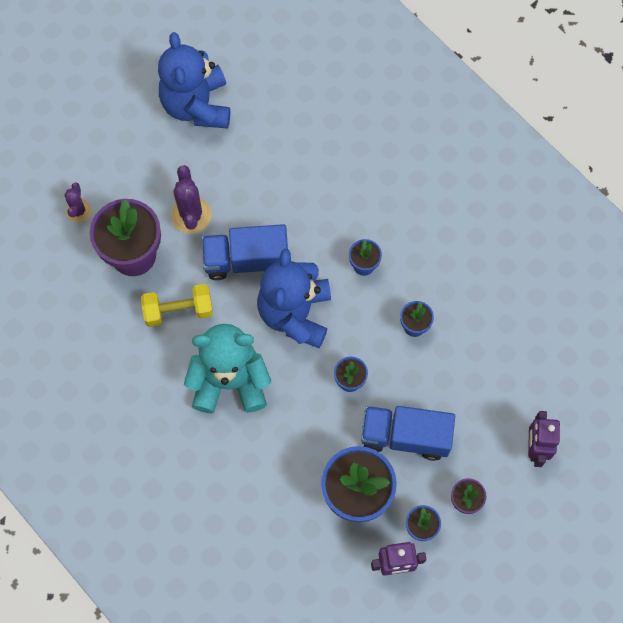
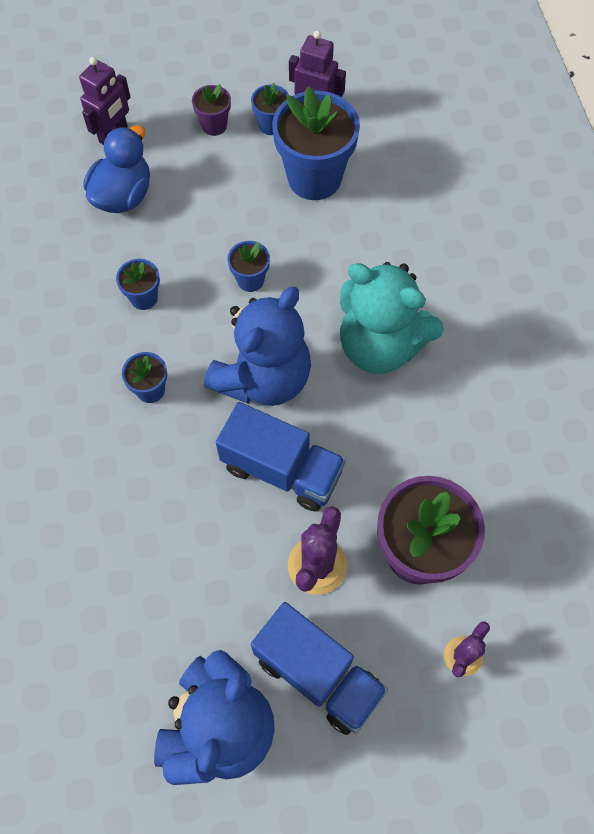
camera: 150 degrees left, 5 degrees down
yellow dumbbell [141,284,213,327] -> none
blue truck [361,406,455,461] -> blue truck moved to [251,602,388,735]
none -> blue duck [83,125,150,213]

